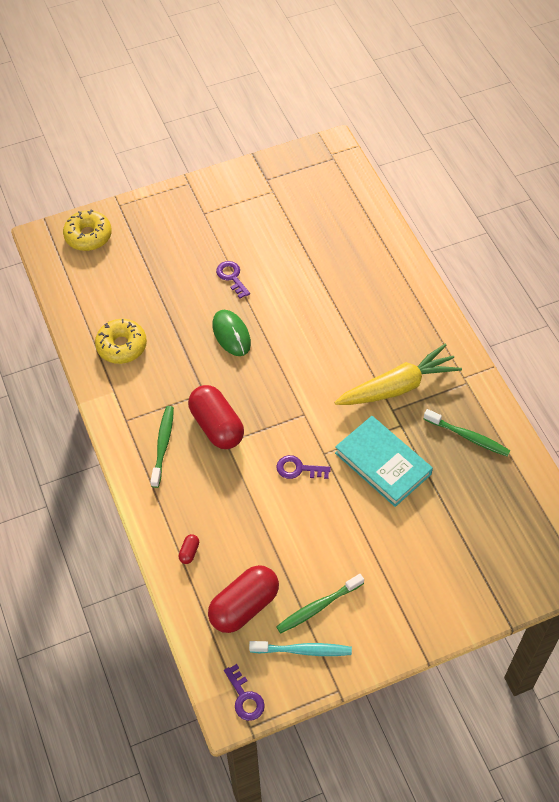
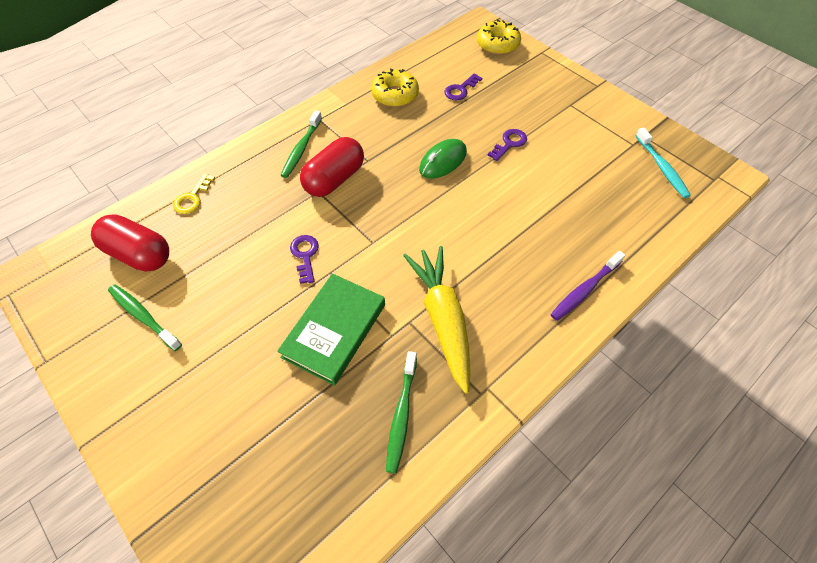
camera: 70 degrees right, 0 degrees up
green toothbrush [150,406,174,488] -> green toothbrush turned 120 degrees clockwise [280,110,322,178]
red capsule [178,534,199,564] -> yellow key [173,173,215,214]
purple key [224,664,265,721] -> purple key moved to [444,73,482,100]
turquoise toothbrush [249,641,352,656] -> turquoise toothbrush moved to [636,127,691,198]
yellow carrot [334,344,462,405] -> yellow carrot turned 150 degrees counterclockwise [403,246,470,394]
turquoise book [335,416,433,507] -> green book [277,274,385,386]
none -> purple toothbrush [550,251,625,321]

